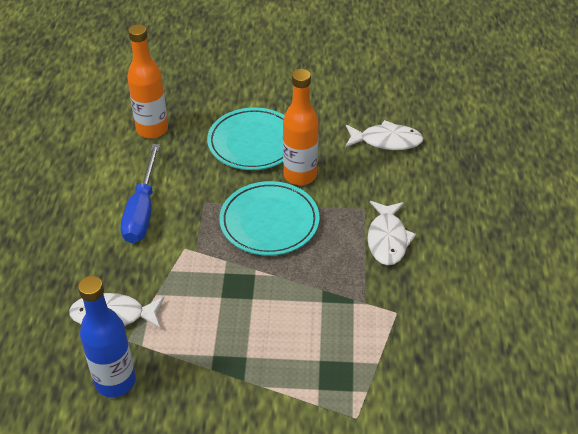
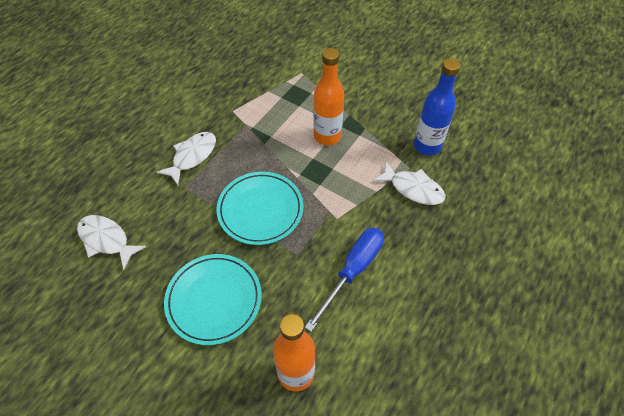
camera: 150 degrees left, 10 degrees up
orange bottle [283,69,319,185] -> orange bottle moved to [314,48,344,145]

